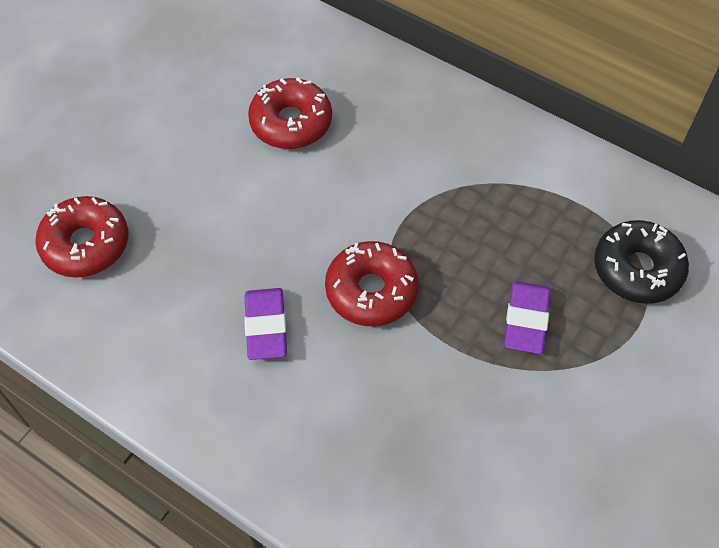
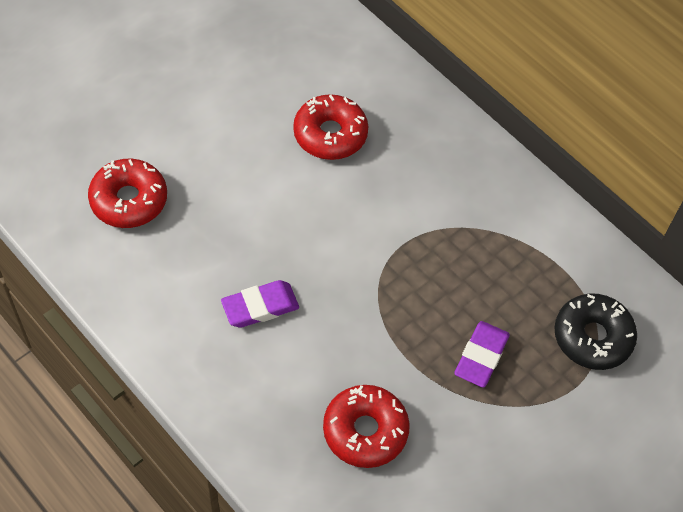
camera: 10 degrees right, 0 degrees up
purple eraser [244,288,287,360] -> purple eraser turned 60 degrees clockwise [221,280,299,328]
red donut [325,241,419,326] -> red donut moved to [323,385,410,468]

